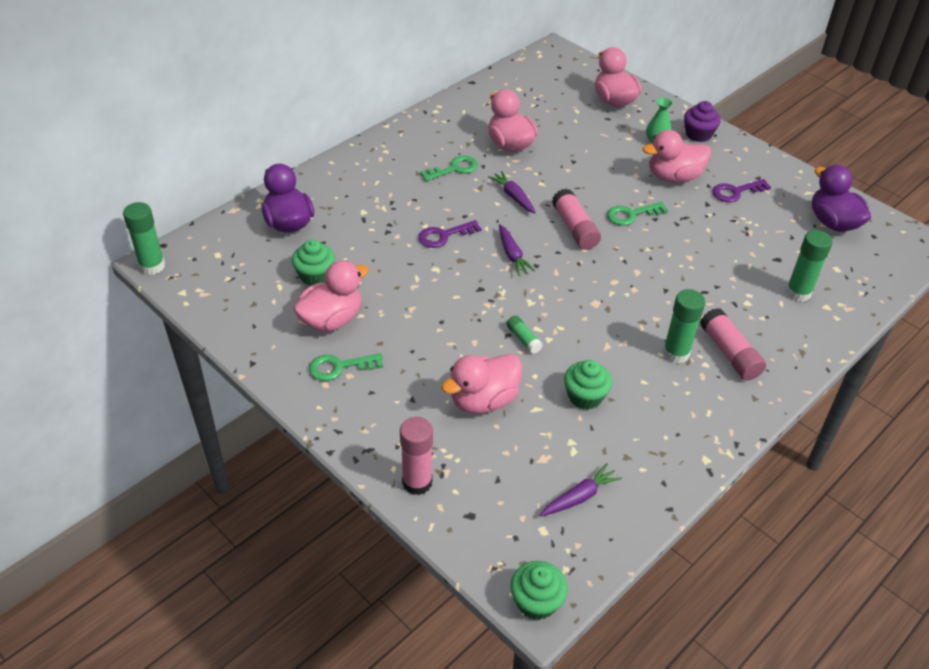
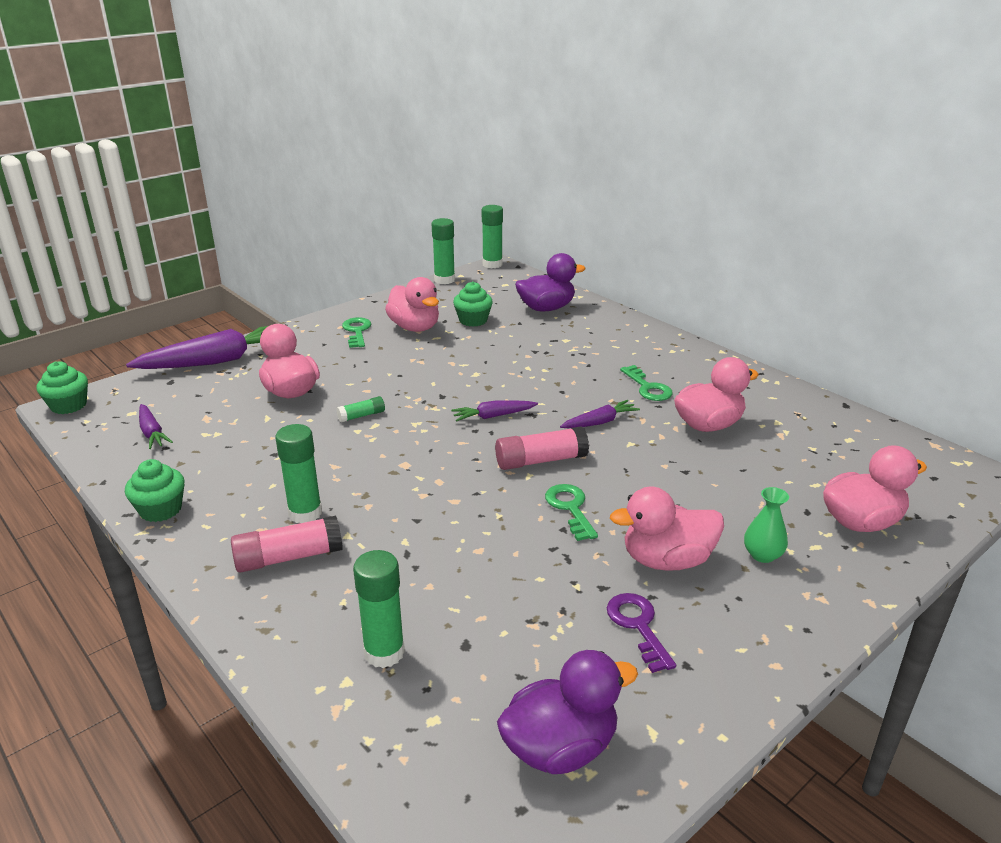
camera: 95 degrees right, 15 degrees down
pink glue stick [400,417,433,495] -> purple carrot [126,326,268,369]
purple key [418,220,481,248] -> none
green cupcake [564,360,612,410] -> green cupcake moved to [125,459,185,522]
pink duck [643,130,711,183] -> pink duck turned 90 degrees counterclockwise [610,487,724,571]
purple cupcake [684,101,721,142] -> none
none -> green glue stick [432,218,455,284]

